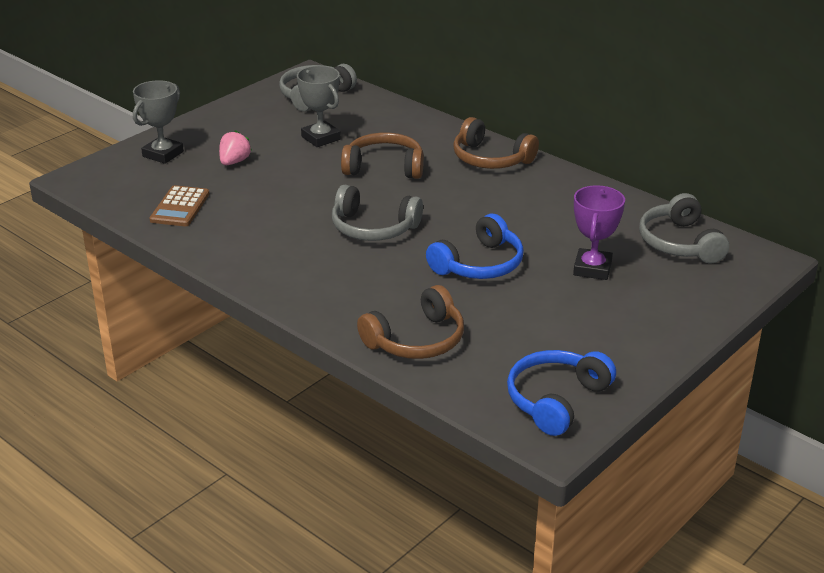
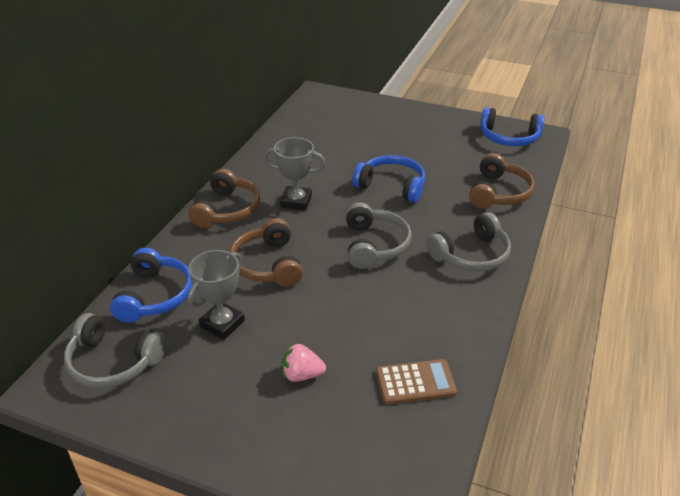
camera: 110 degrees left, 5 degrees up
grey trophy [133,80,184,164] -> grey trophy moved to [264,137,326,210]
brown headphones [357,285,464,359] -> brown headphones turned 75 degrees clockwise [469,153,534,209]
purple trophy [573,185,625,280] -> none
grey headphones [639,193,729,263] -> grey headphones moved to [426,212,511,272]
none -> blue headphones [110,248,193,323]

